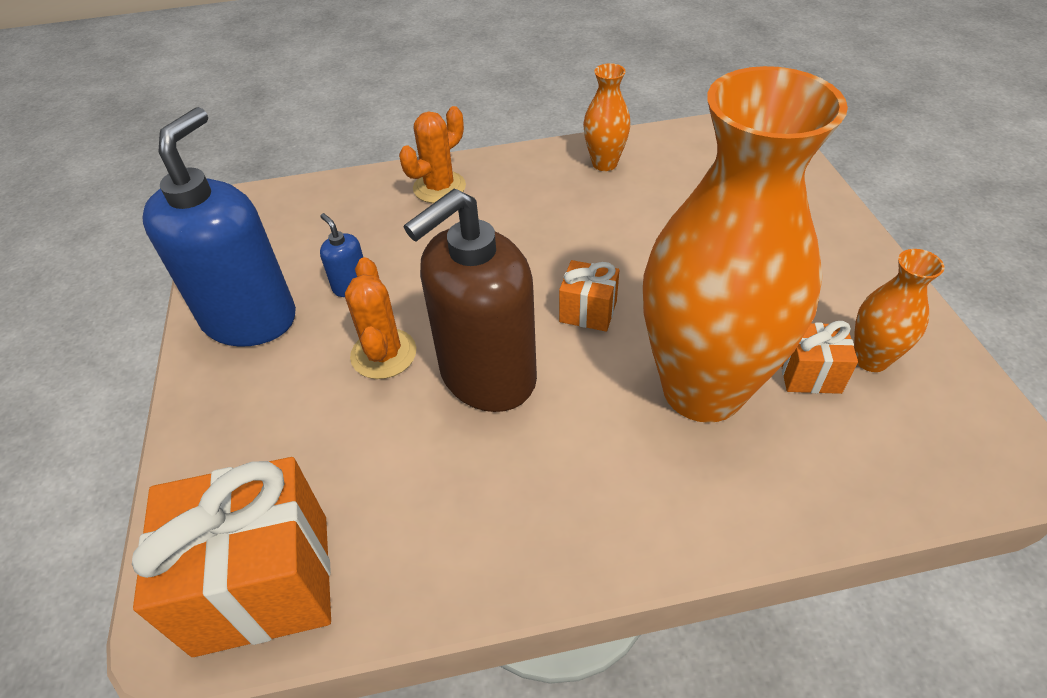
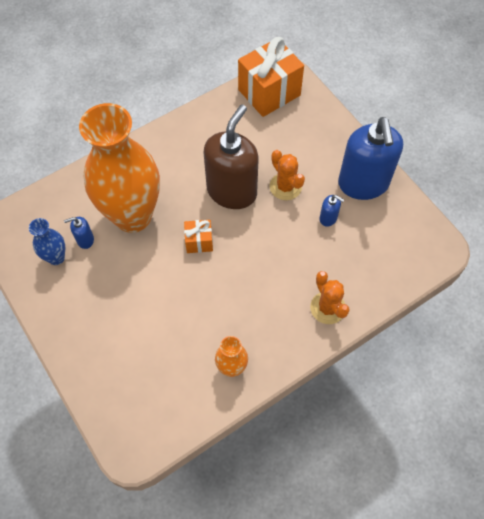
camera: 155 degrees right, 15 degrees up
orange cactus [399,106,466,203] -> orange cactus turned 45 degrees counterclockwise [310,271,350,324]
orange gift [781,321,858,394] -> blue soap dispenser [64,217,94,249]
orange vase [854,249,945,372] -> blue vase [29,218,65,265]

